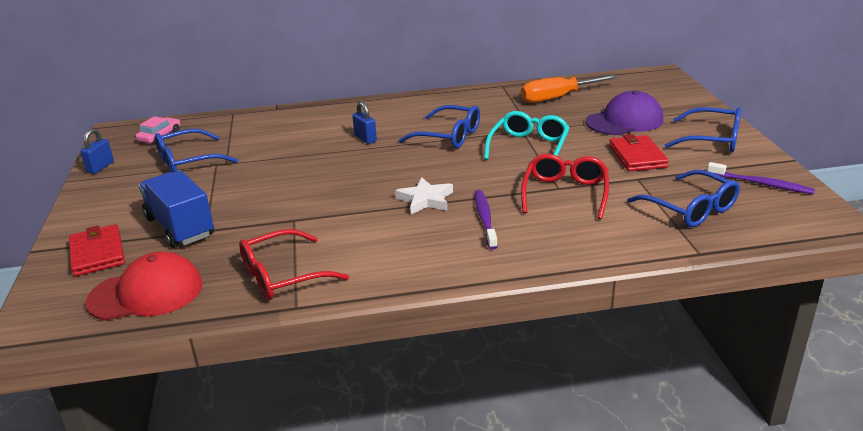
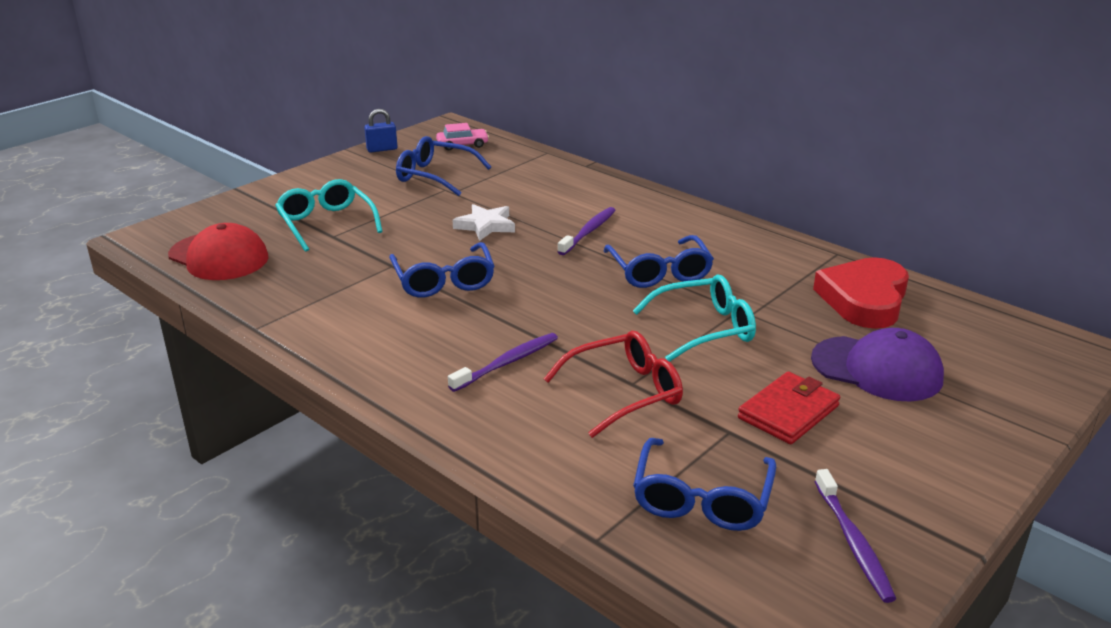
camera: 50 degrees right, 0 degrees up
red wallet [69,224,125,276] -> none
blue truck [138,170,214,248] -> turquoise glasses [275,179,383,252]
red glasses [239,229,349,300] -> none
blue padlock [352,101,377,144] -> purple toothbrush [558,207,616,255]
white star [395,177,453,214] -> white star moved to [453,204,515,241]
orange screwdriver [521,75,618,103] -> red heart [813,257,909,329]
blue glasses [664,107,741,152] -> blue glasses moved to [389,242,495,298]

